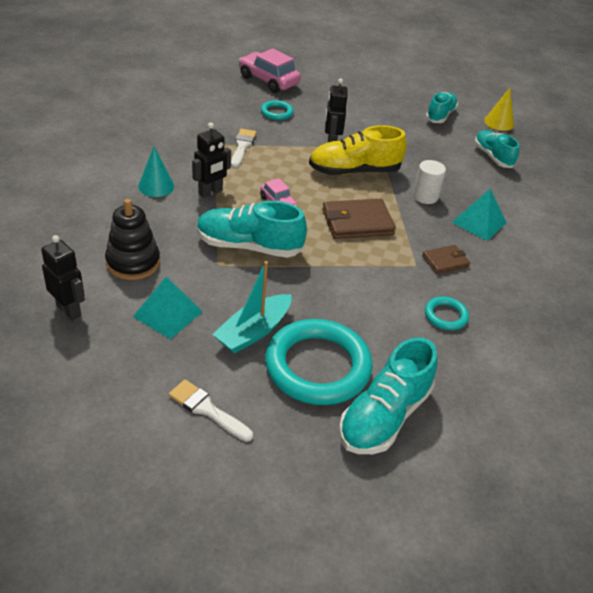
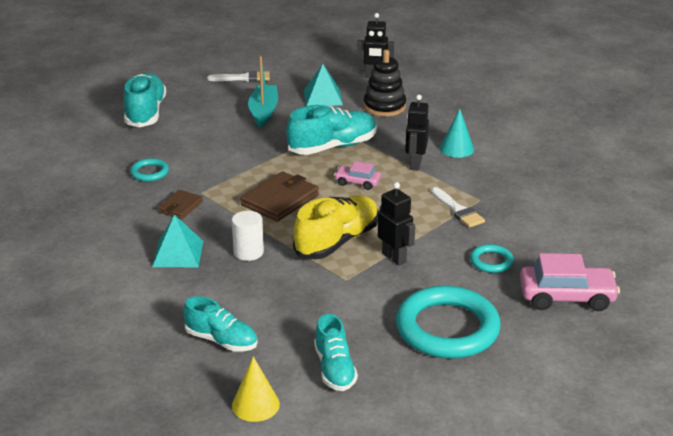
camera: 145 degrees right, 10 degrees down
turquoise ring [265,319,373,405] -> turquoise ring moved to [396,286,501,359]

